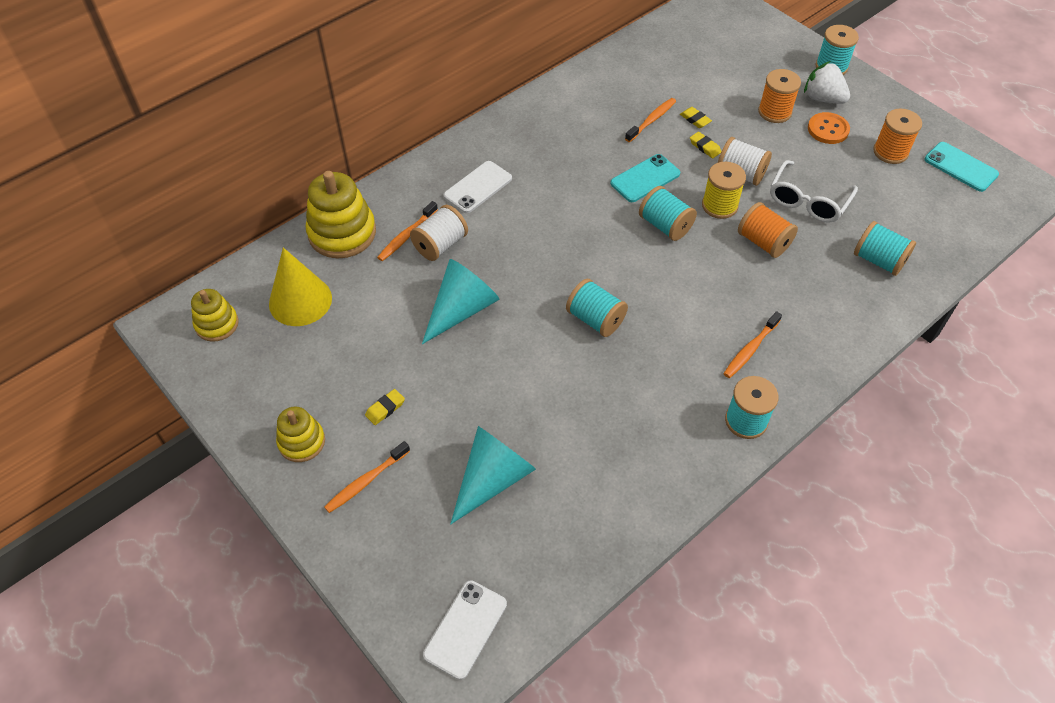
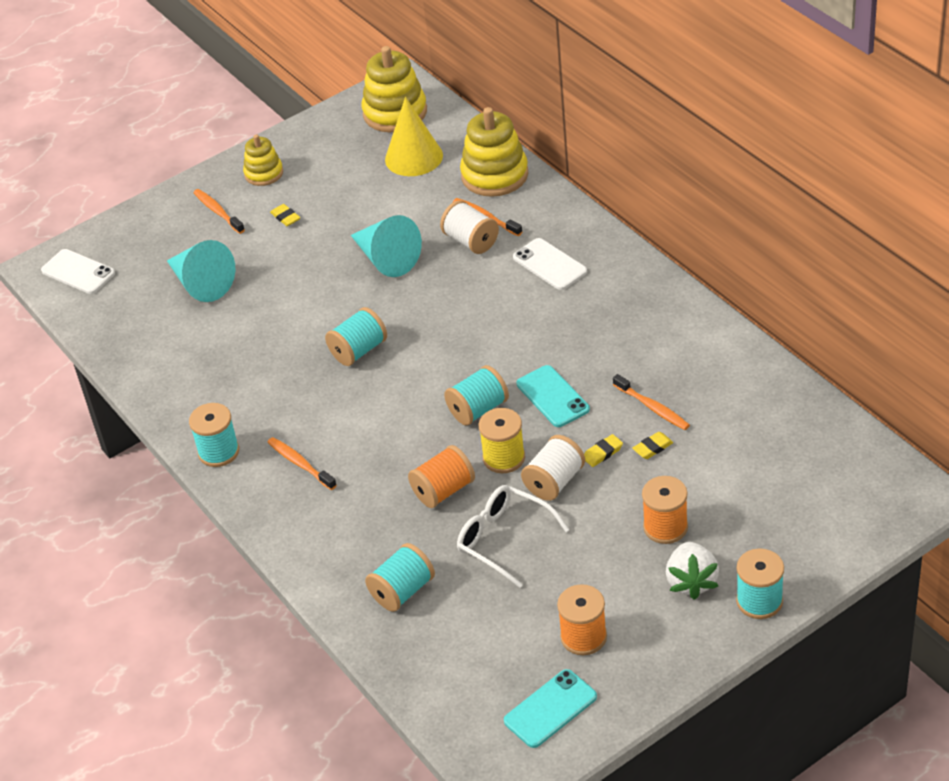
camera: 100 degrees right, 10 degrees down
yellow stacking toy [191,289,239,342] -> yellow stacking toy [361,46,427,132], size x1.69
white strawberry [804,61,850,104] -> white strawberry turned 135 degrees clockwise [666,542,719,600]
orange button [808,112,850,144] -> none

